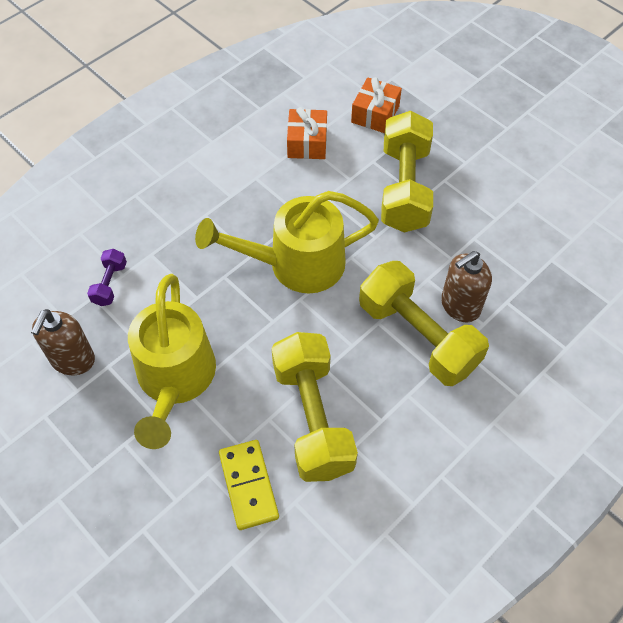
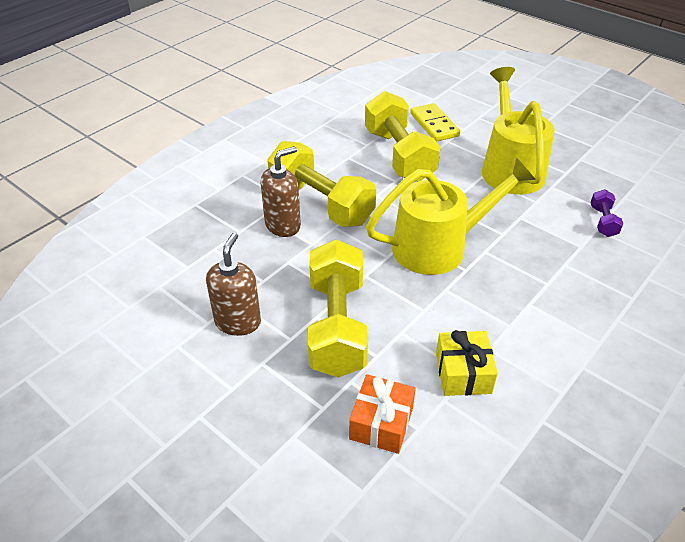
camera: 175 degrees right, 15 degrees down
brown soap dispenser [31,309,95,375] -> brown soap dispenser moved to [206,233,261,336]
orange gift [287,107,327,159] -> yellow gift [436,330,498,396]

